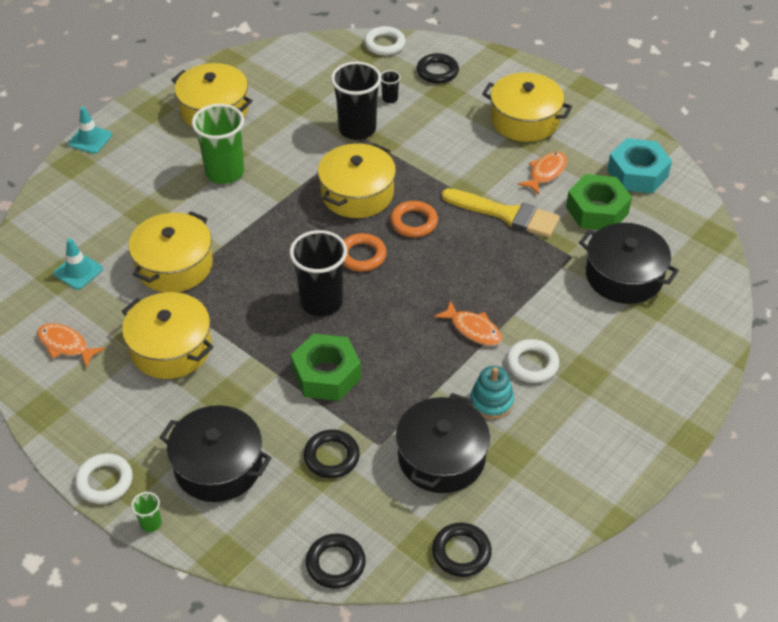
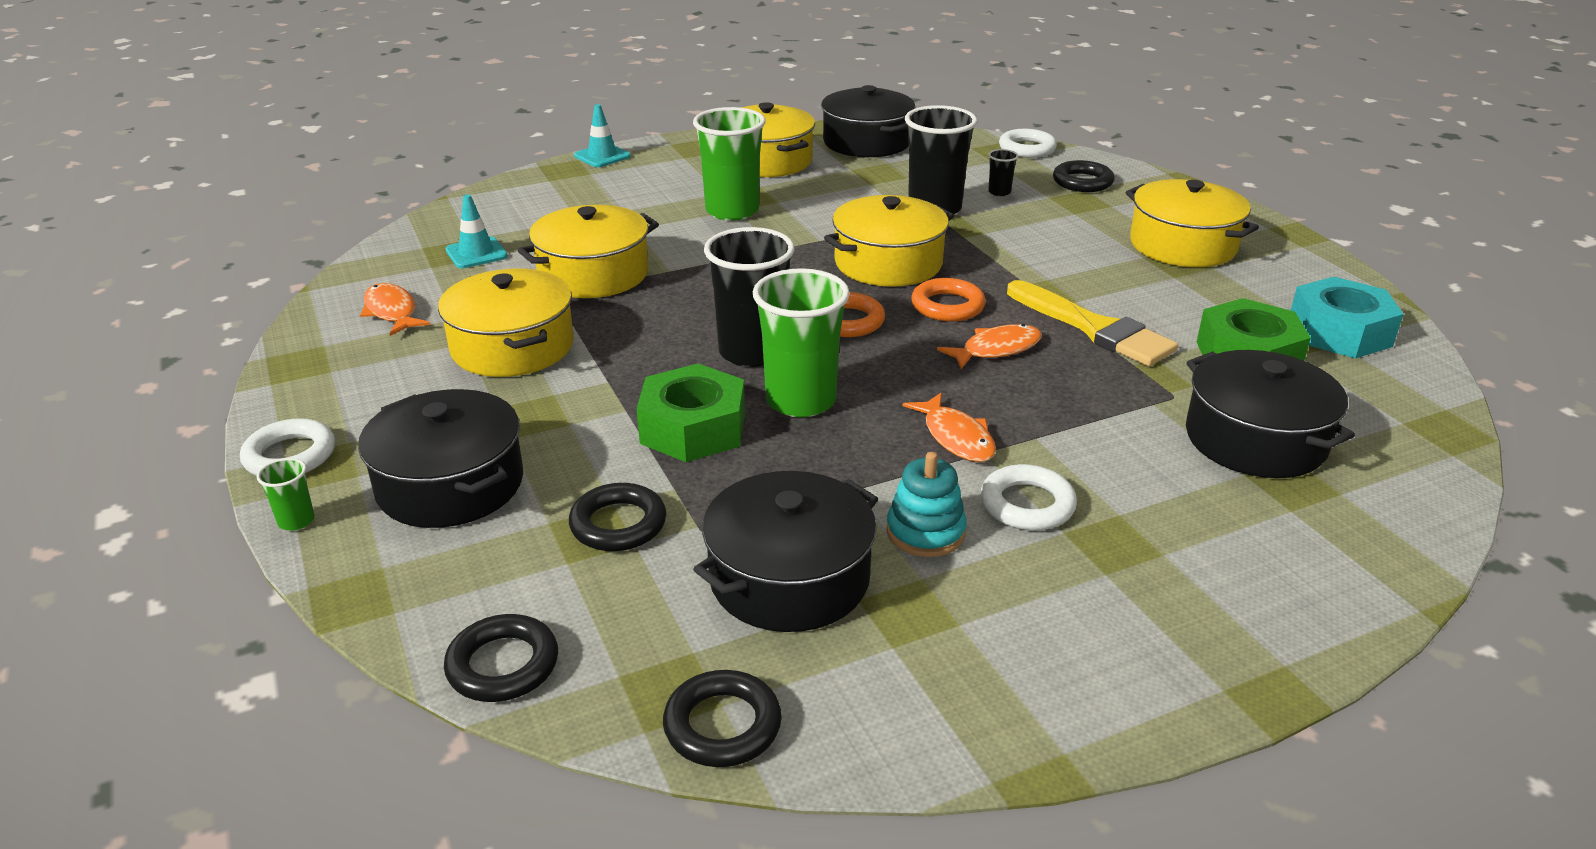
camera: 25 degrees right, 15 degrees down
orange fish [518,152,567,195] -> orange fish moved to [937,324,1042,369]
none -> green cup [753,268,850,417]
none -> black pot [821,85,916,157]

